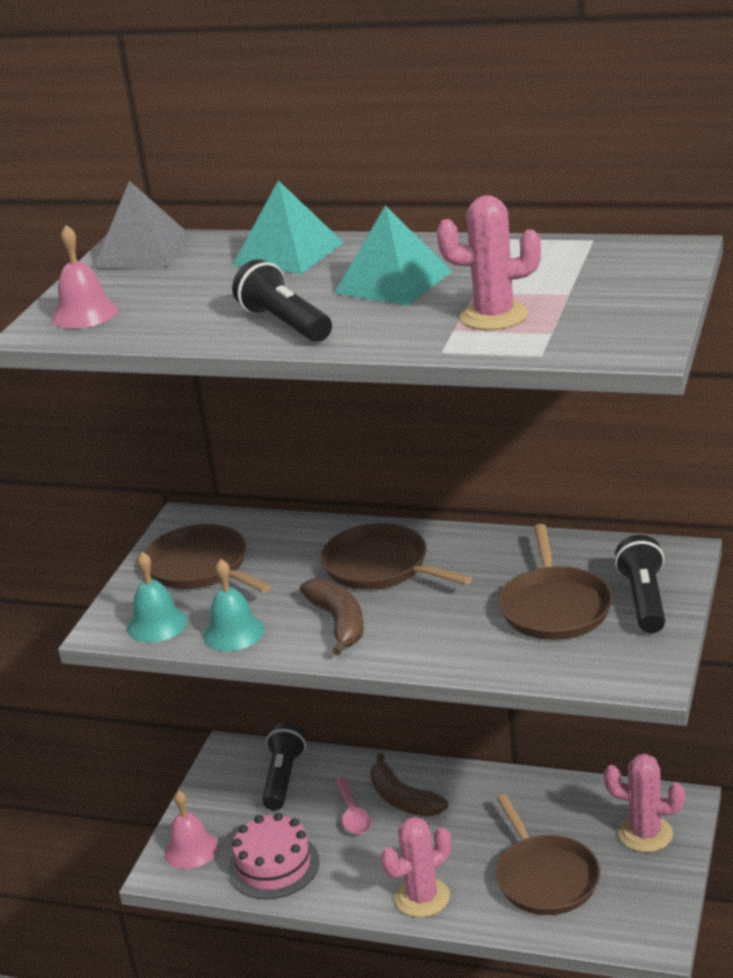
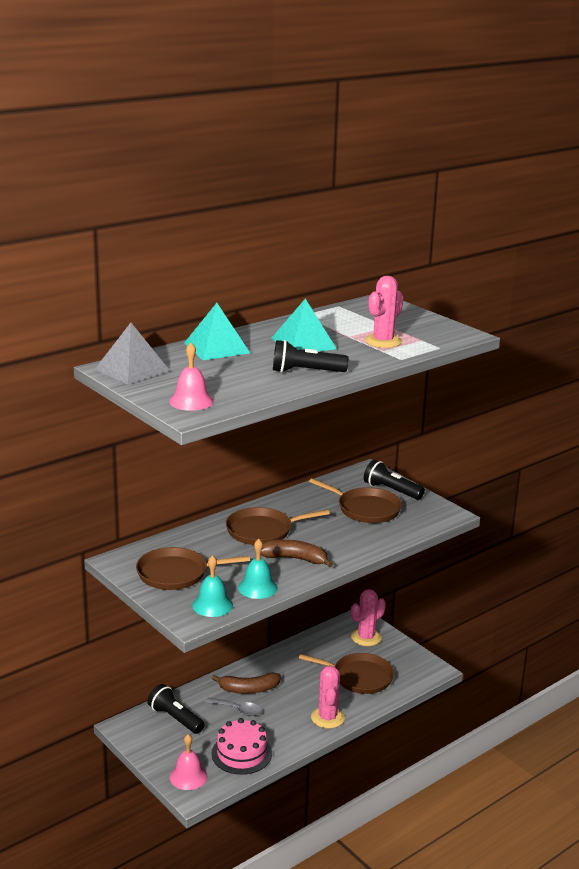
camera: 60 degrees left, 5 degrees down
pink spoon [335,777,372,835] -> grey spoon [205,698,262,716]

